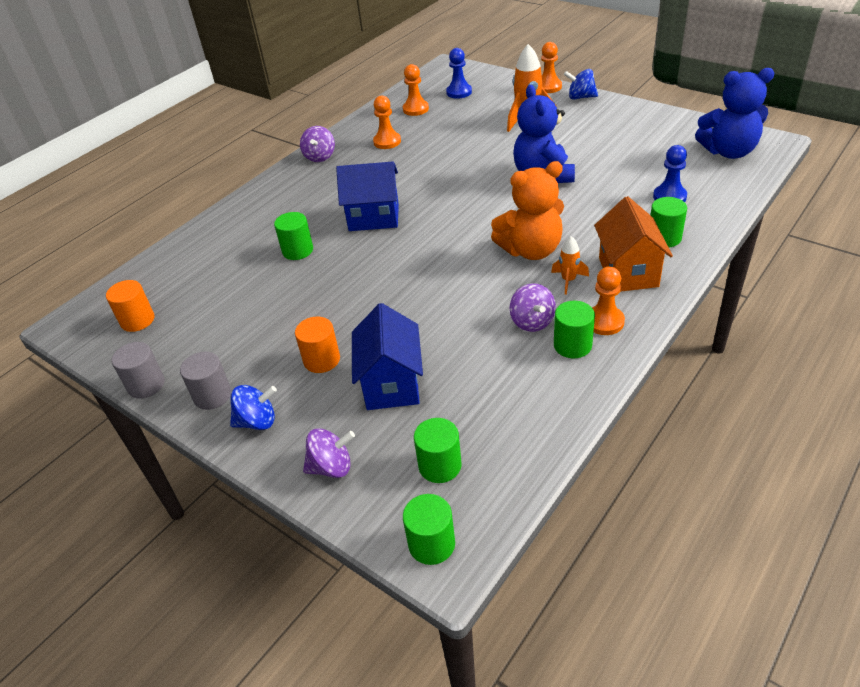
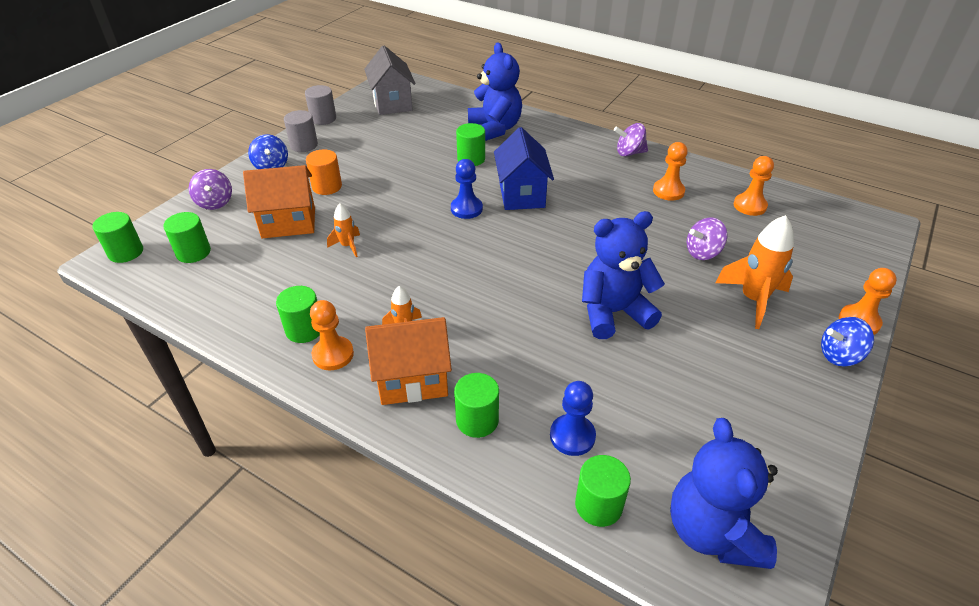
camera: 80 degrees right, 0 degrees up
orange cylinder [106,280,154,332] -> grey house [364,46,416,115]
blue house [352,303,423,410] -> orange house [243,165,315,238]
blue pawn [446,48,472,99] -> blue pawn moved to [451,159,483,219]
orange teddy bear [491,161,564,260] -> none
purple spinning top [510,283,556,332] -> purple spinning top moved to [687,217,728,260]
blue spinning top [564,69,598,100] -> blue spinning top turned 105 degrees counterclockwise [821,317,874,366]
none -> orange rocket [327,203,360,257]
none -> blue teddy bear [468,43,522,141]
none -> green cylinder [575,455,631,527]

